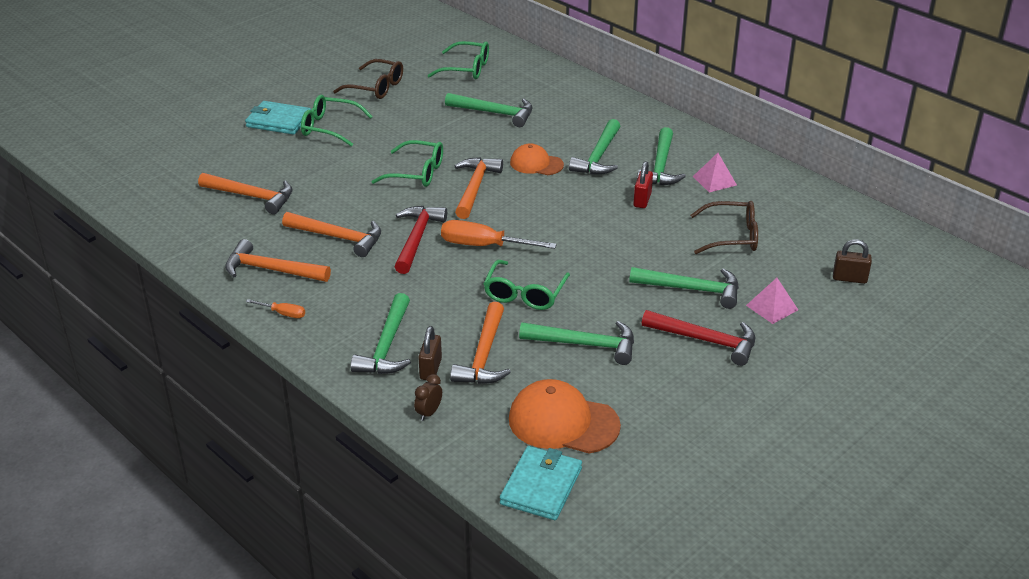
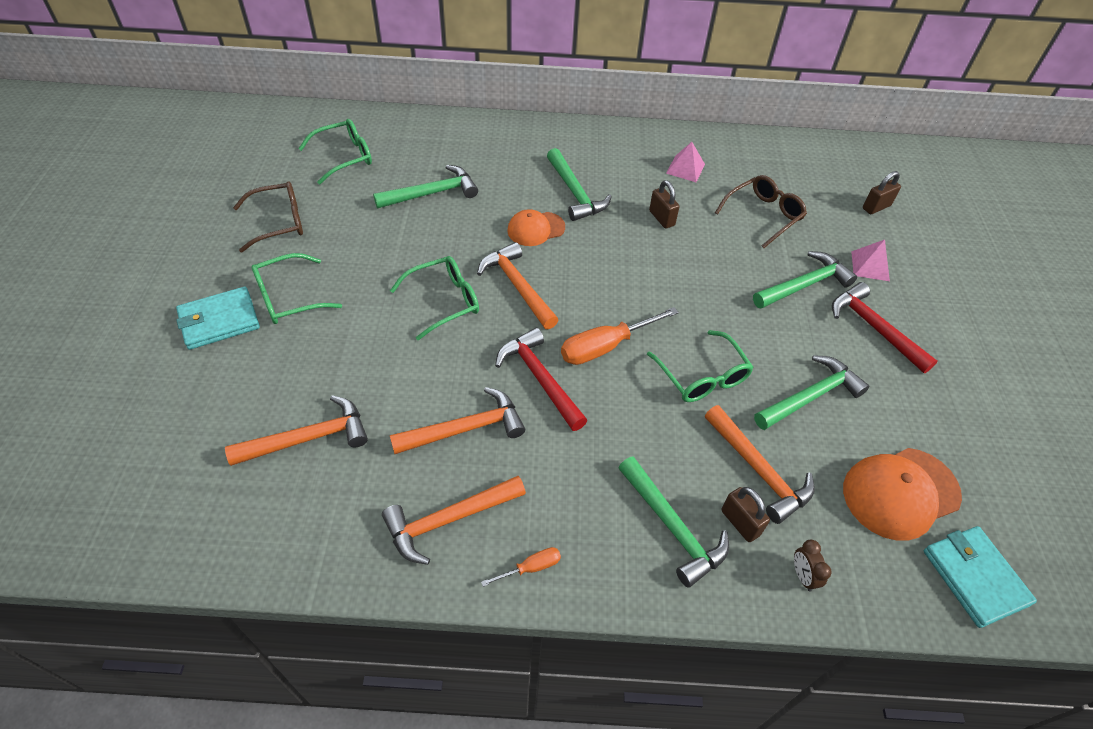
camera: 45 degrees left, 15 degrees up
red padlock [633,161,653,208] -> brown padlock [649,180,680,228]
green hammer [637,127,686,185] -> none
red hammer [642,310,755,366] -> red hammer turned 105 degrees counterclockwise [832,282,937,373]

